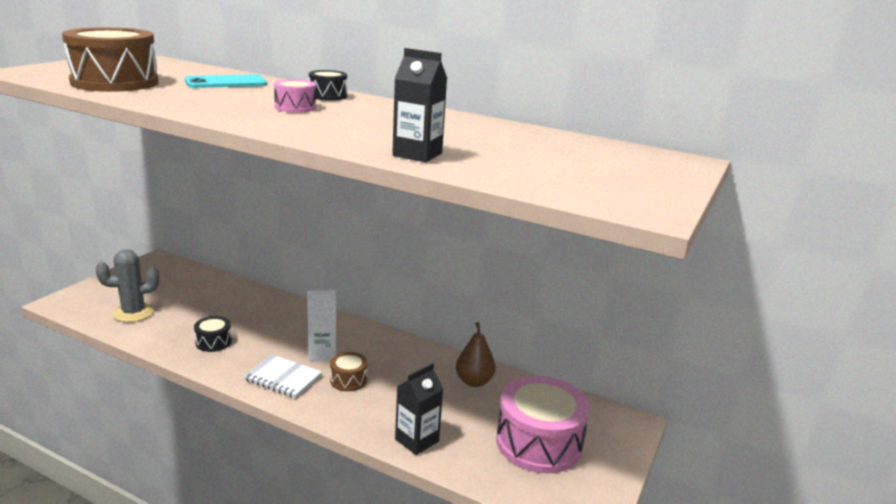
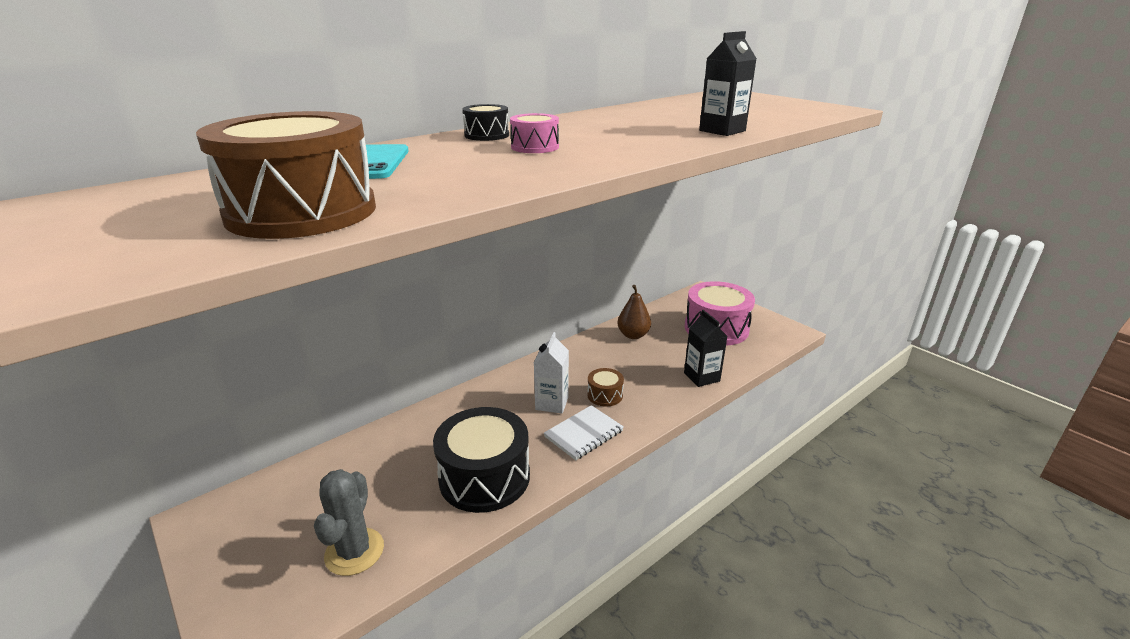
camera: 65 degrees left, 5 degrees up
black drum [194,316,232,352] -> black drum [433,407,530,513], size x2.12

